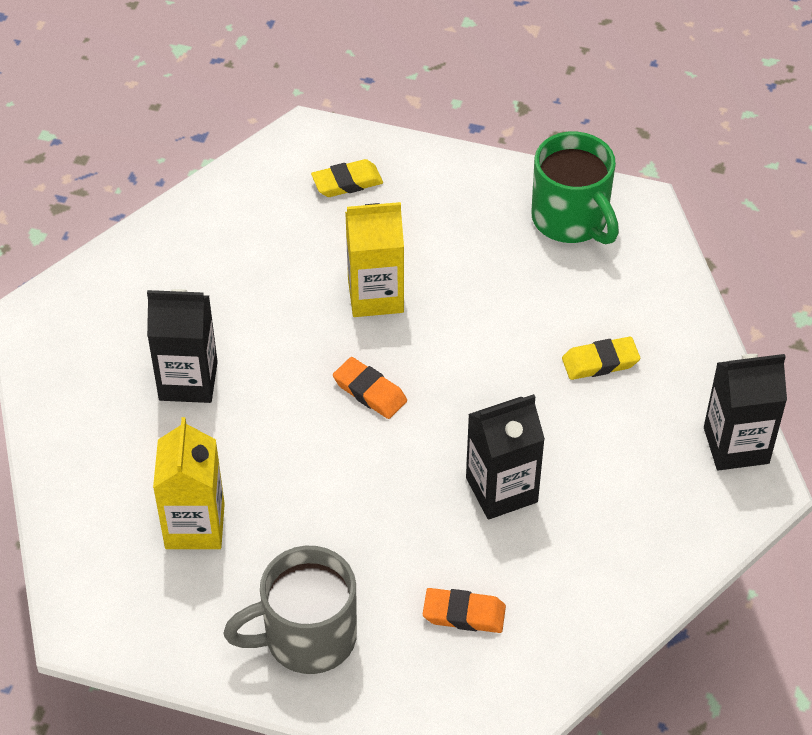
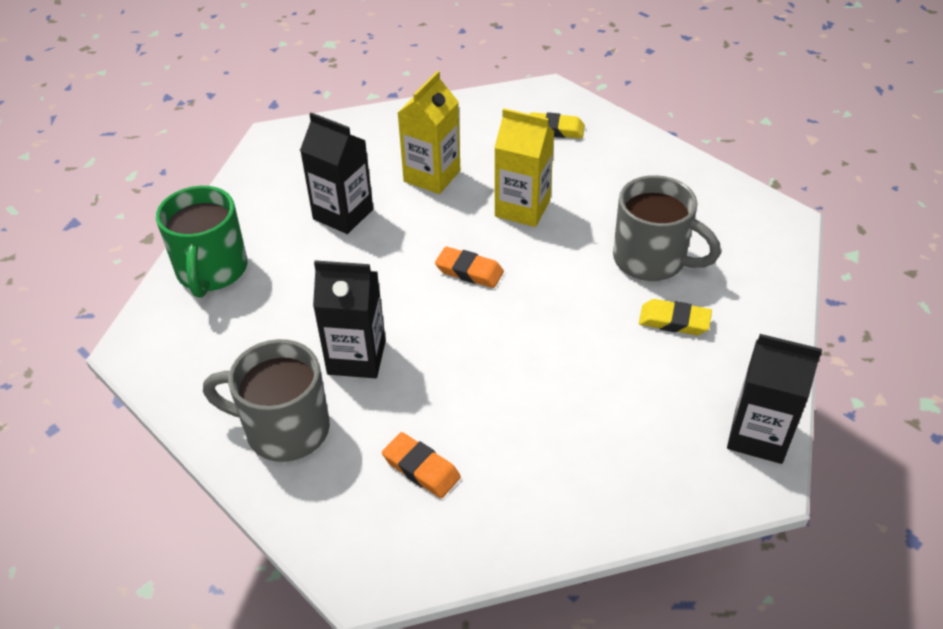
camera: 30 degrees right, 5 degrees down
yellow carton [153,417,225,549] -> yellow carton moved to [398,71,460,194]
orange eraser [333,357,407,419] -> orange eraser turned 45 degrees counterclockwise [435,246,504,288]
black carton [466,394,545,520] -> black carton moved to [313,261,386,378]
green mug [531,132,619,244] -> green mug moved to [156,186,247,298]
none -> grey mug [613,175,721,281]

